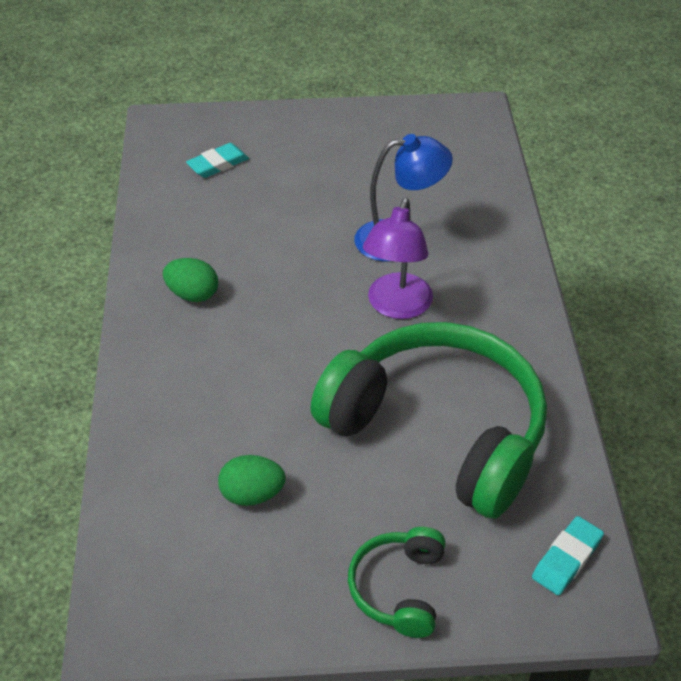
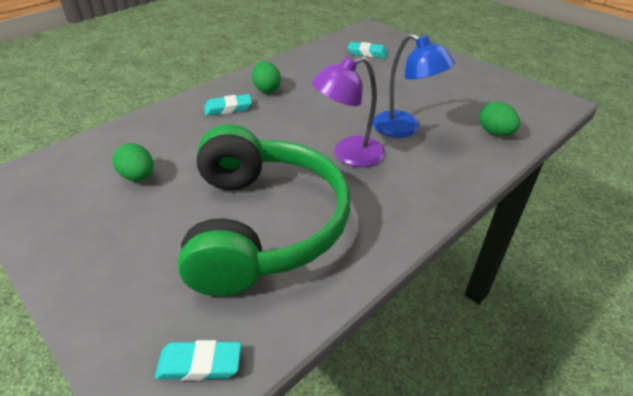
camera: 50 degrees right, 5 degrees down
green headphones [348,527,445,638] -> none
none -> turquoise eraser [204,94,252,116]
none -> green egg [479,102,520,136]

